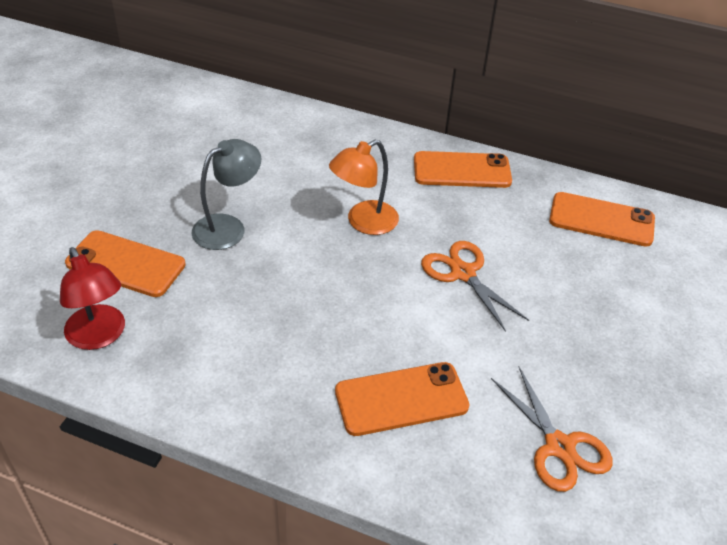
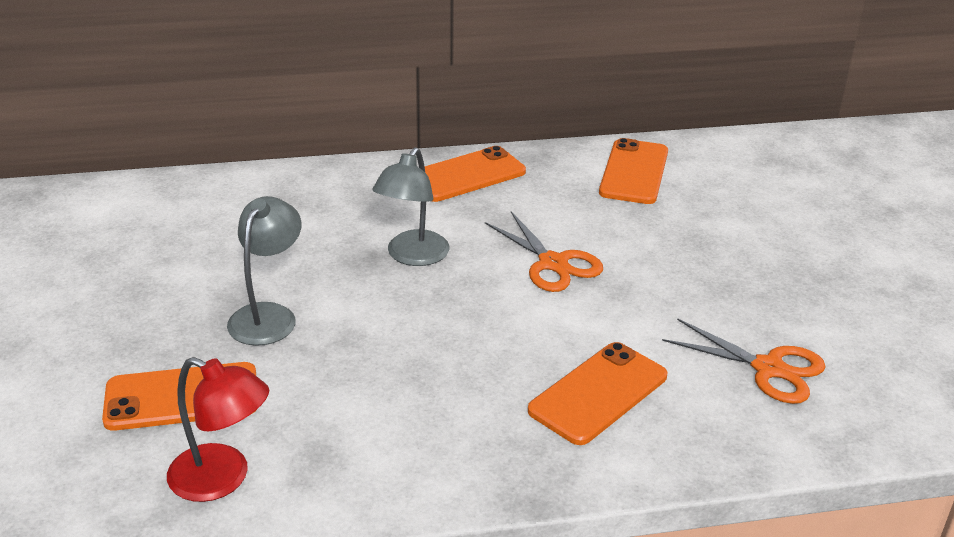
camera: 30 degrees left, 10 degrees down
orange lamp [329,140,399,235] -> grey lamp [372,147,449,266]
orange scissors [421,241,529,332] -> orange scissors turned 150 degrees counterclockwise [485,212,603,292]
orange phone [549,192,655,247] -> orange phone turned 60 degrees counterclockwise [599,138,668,204]

